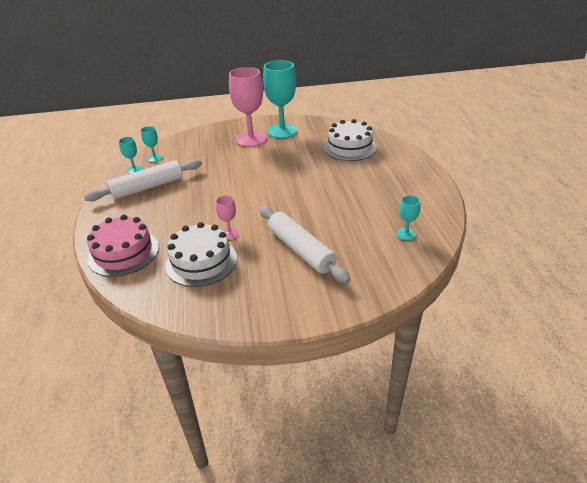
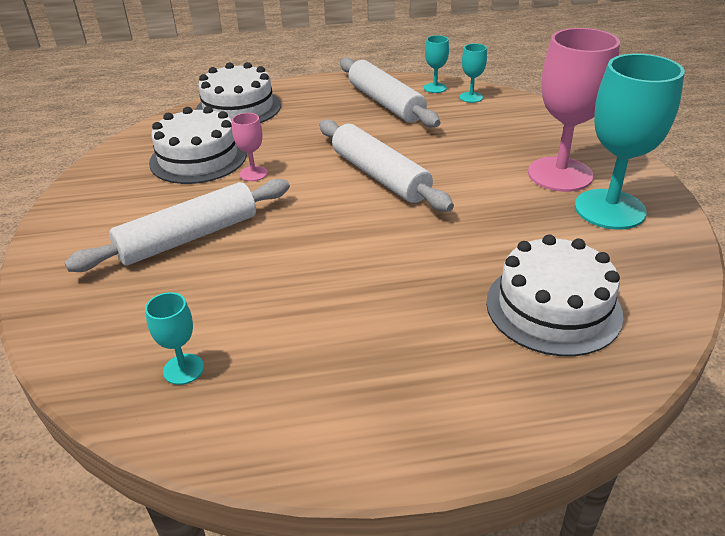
camera: 90 degrees right, 0 degrees up
pink cake [87,215,159,277] -> white cake [196,62,281,123]
none -> white rolling pin [319,119,454,212]

